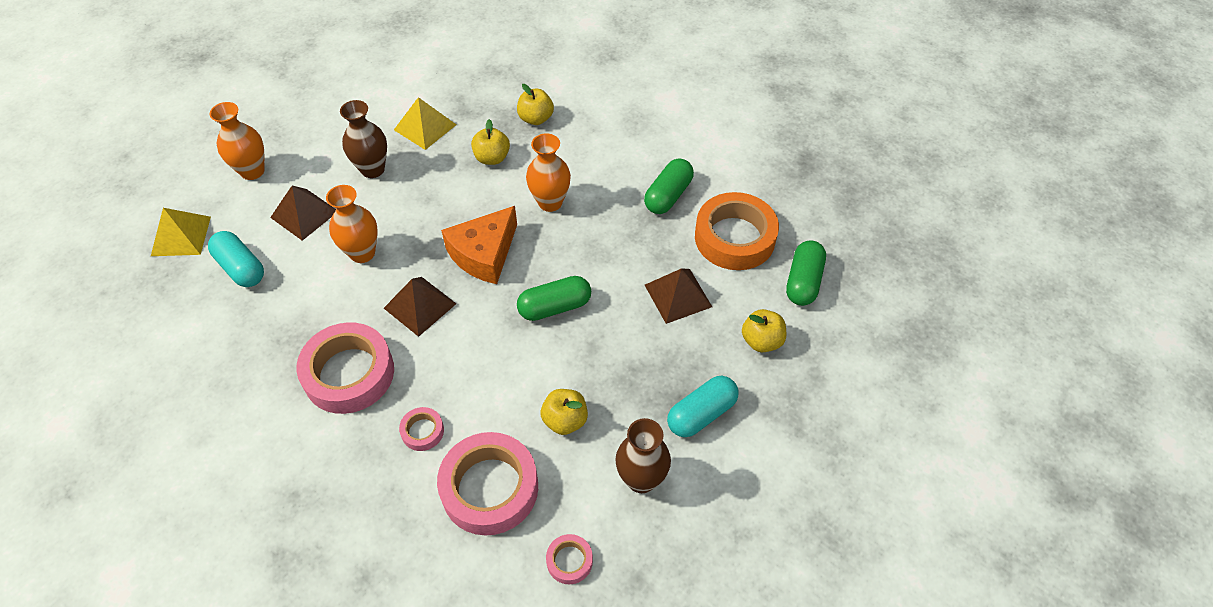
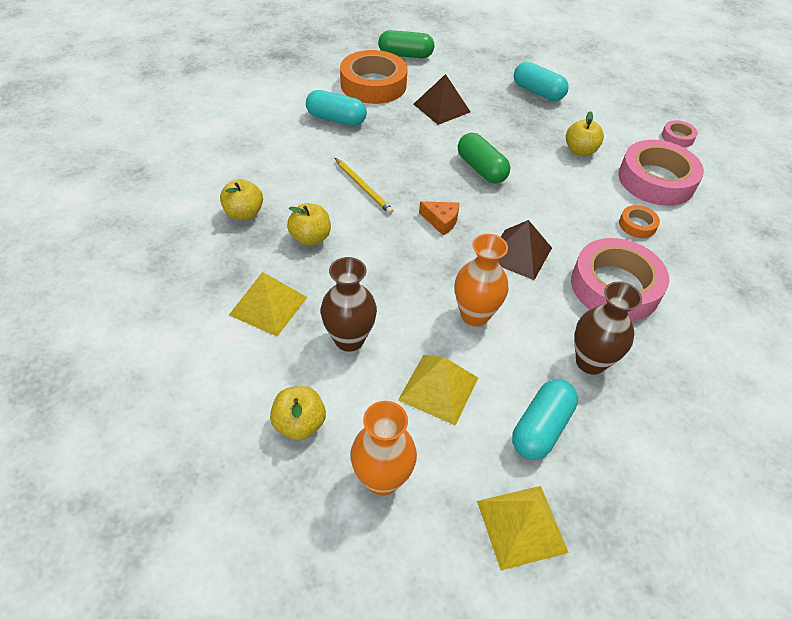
camera: 105 degrees left, 5 degrees down
brown pyramid [270,186,336,241] -> yellow pyramid [398,355,478,426]
pink tape [399,407,444,451] -> orange tape [619,205,660,238]
orange cheese [441,206,517,284] -> orange cheese [419,201,459,236], size x0.51
orange vase [526,133,571,212] -> yellow pencil [335,158,394,214]
brown vase [615,418,671,493] -> brown vase moved to [574,282,642,375]
green capsule [644,158,694,214] -> turquoise capsule [306,90,367,126]
yellow apple [742,309,786,352] -> yellow apple moved to [270,386,326,440]

